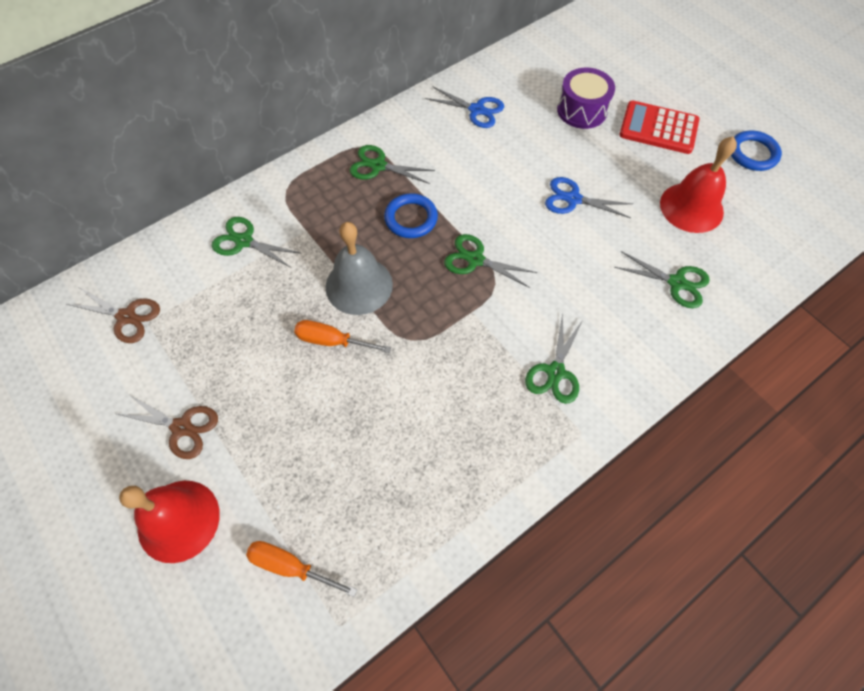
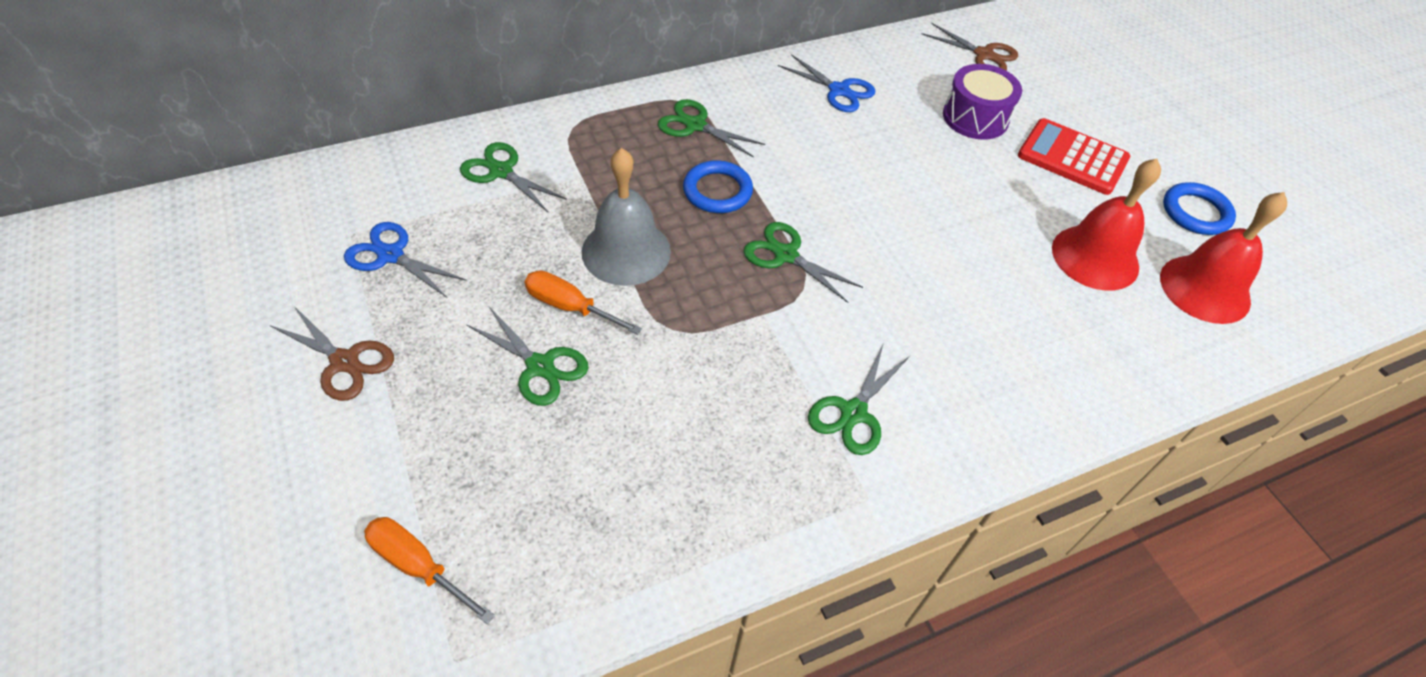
camera: 10 degrees right, 10 degrees down
brown scissors [66,287,160,343] -> brown scissors moved to [922,23,1018,71]
red bell [119,481,220,563] -> red bell moved to [1160,192,1287,324]
blue scissors [545,177,632,218] -> blue scissors moved to [344,222,467,298]
green scissors [614,251,710,308] -> green scissors moved to [466,307,589,406]

